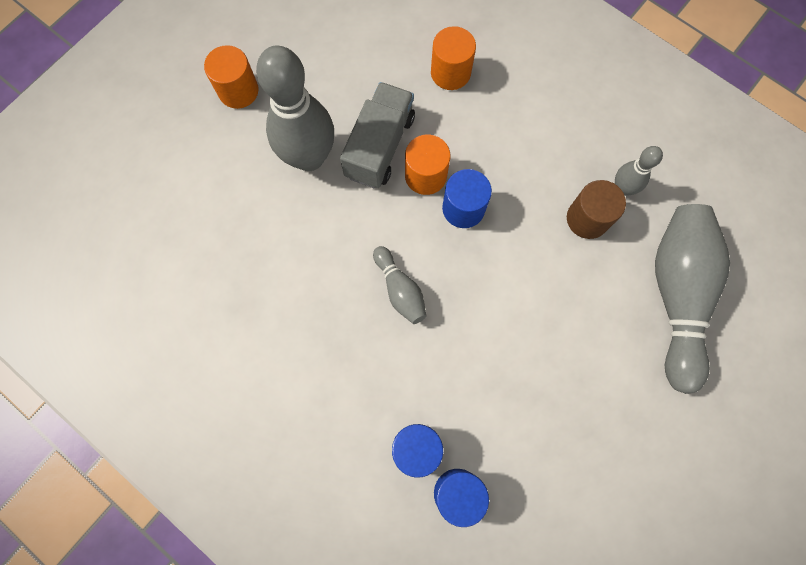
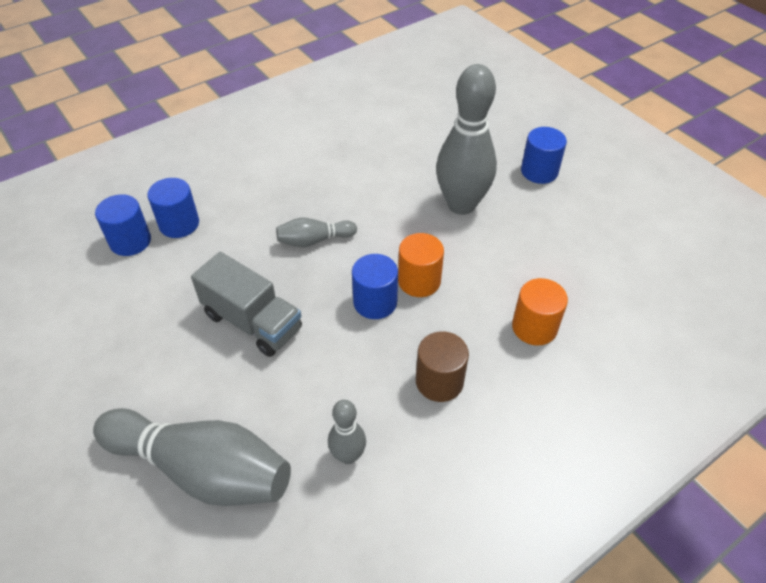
camera: 105 degrees right, 25 degrees down
orange cylinder [204,45,259,109] -> blue cylinder [521,127,567,184]
grey truck [340,82,415,188] -> grey truck moved to [191,252,302,357]
brown cylinder [567,180,626,239] -> brown cylinder moved to [416,331,469,402]

